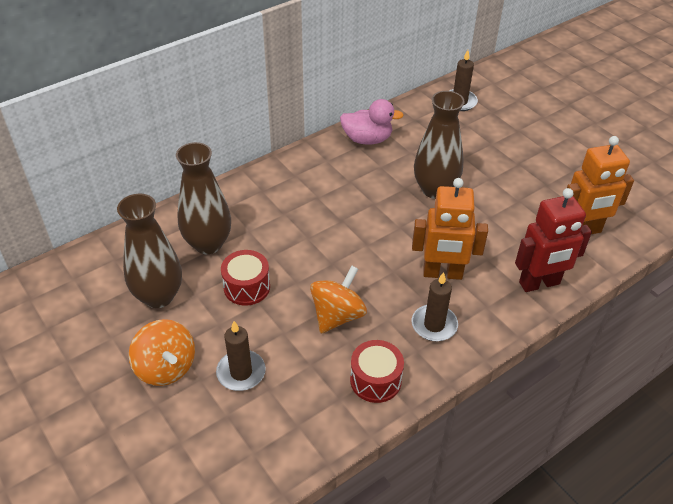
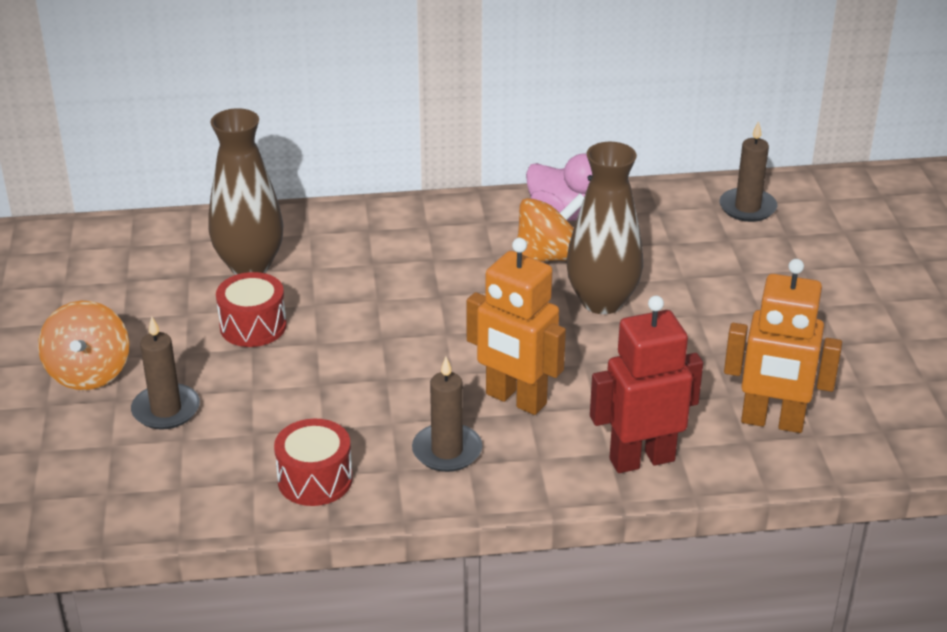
camera: 30 degrees right, 10 degrees down
brown vase [117,194,182,308] -> none
orange spinning top [310,266,367,333] -> orange spinning top moved to [515,193,584,262]
red robot [515,188,592,292] -> red robot turned 150 degrees clockwise [590,296,703,473]

